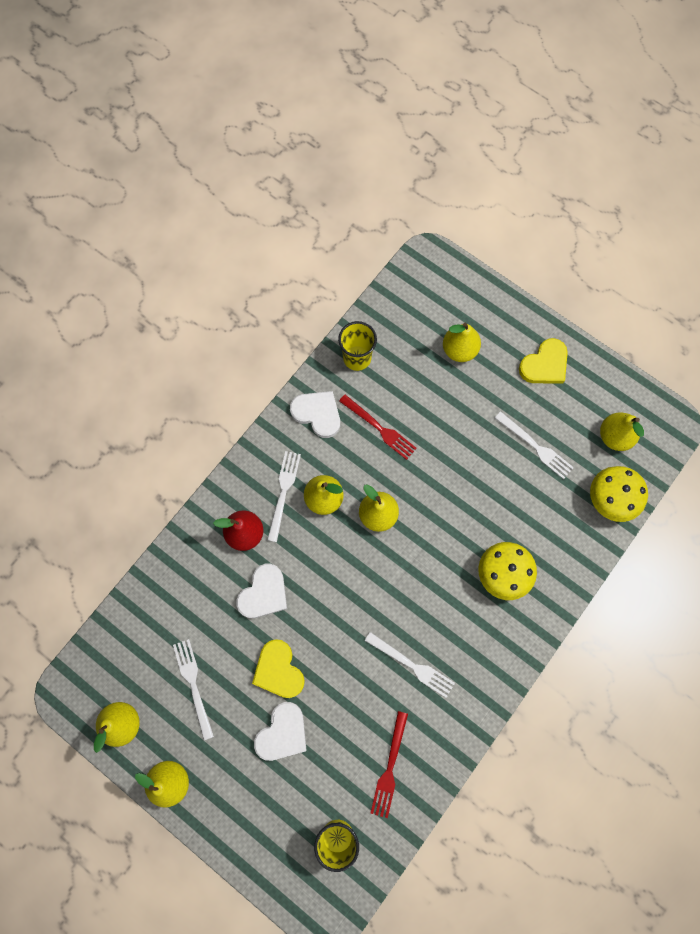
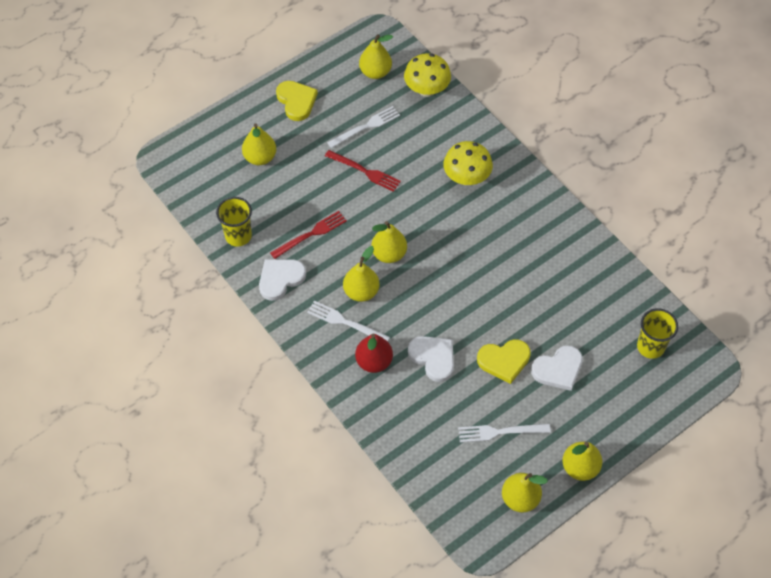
camera: 75 degrees left, 15 degrees down
white heart [254,702,307,761] -> white heart turned 105 degrees clockwise [531,345,583,391]
white fork [365,632,455,698] -> none
red fork [370,711,408,818] -> red fork moved to [325,150,401,192]

